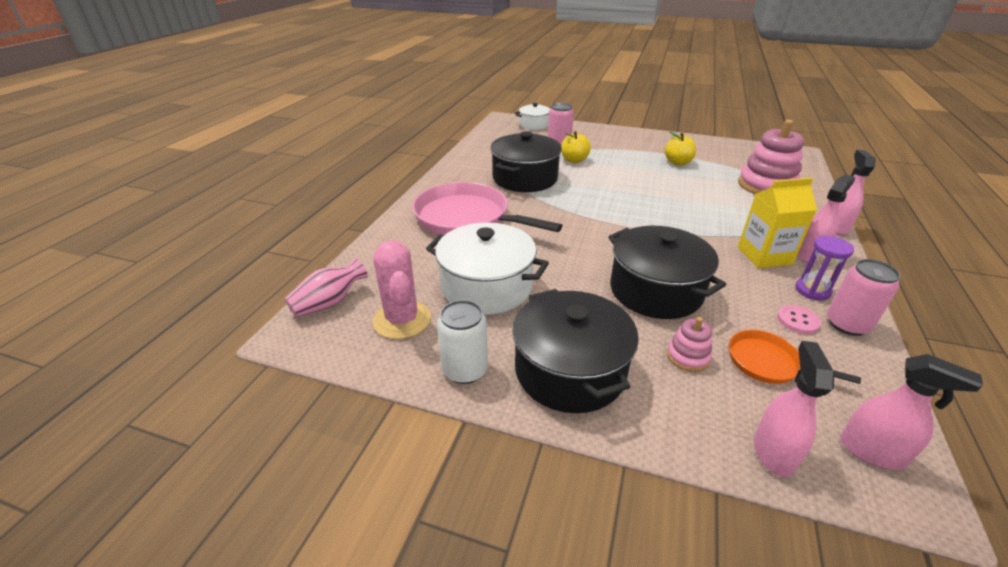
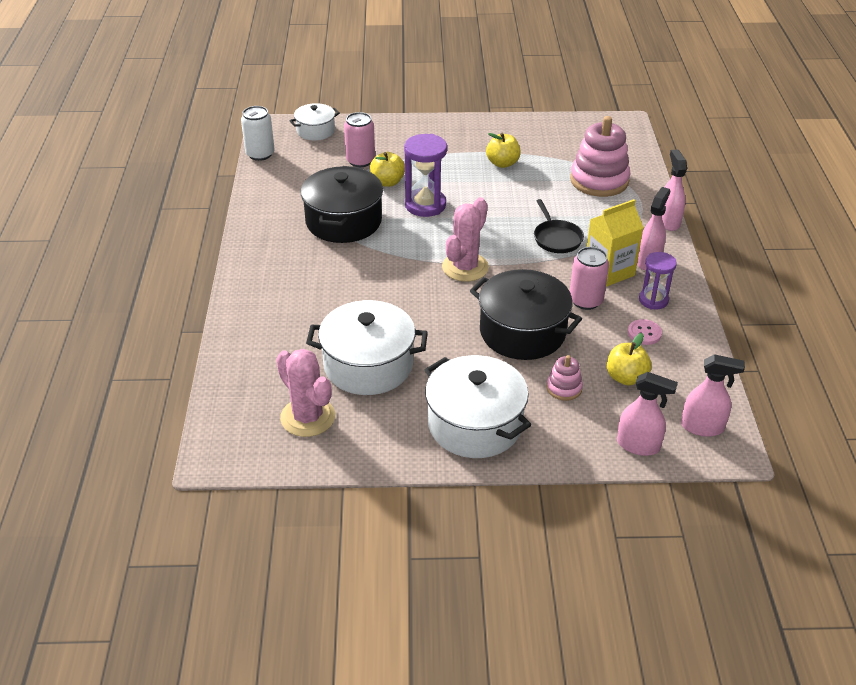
camera: 20 degrees left, 5 degrees up
pink vase [285,258,368,317] -> none
pink pan [412,182,563,235] -> none
white can [437,300,488,384] -> white can moved to [241,106,275,161]
black pot [512,289,639,413] -> white pot [425,355,531,458]
orange pan [729,330,861,384] -> yellow apple [607,333,652,386]
pink spray bottle [754,341,835,477] -> pink spray bottle turned 120 degrees clockwise [617,372,678,456]
pink can [827,259,900,336] -> pink can moved to [570,247,609,310]
none -> purple hourglass [404,134,447,217]
none -> pink cactus [442,197,489,282]
none -> black pan [534,199,584,253]

